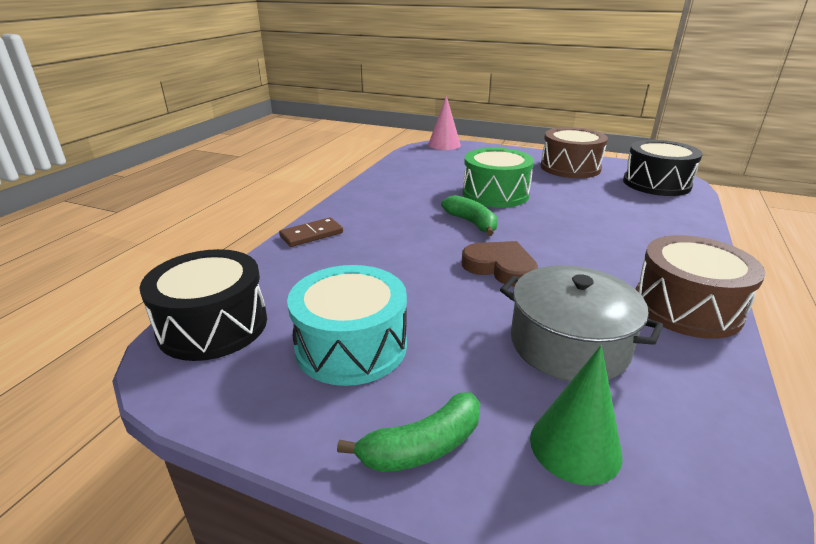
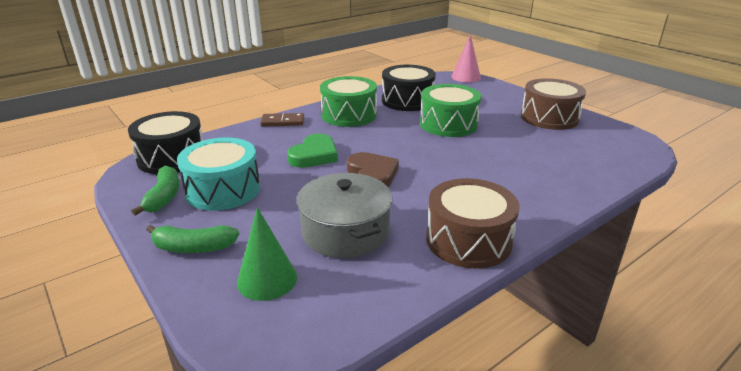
camera: 30 degrees right, 0 degrees up
green banana [441,195,498,236] -> green banana moved to [131,166,180,216]
black drum [623,140,703,196] -> black drum moved to [382,65,436,111]
none -> green heart [287,134,338,168]
none -> green drum [320,76,377,127]

